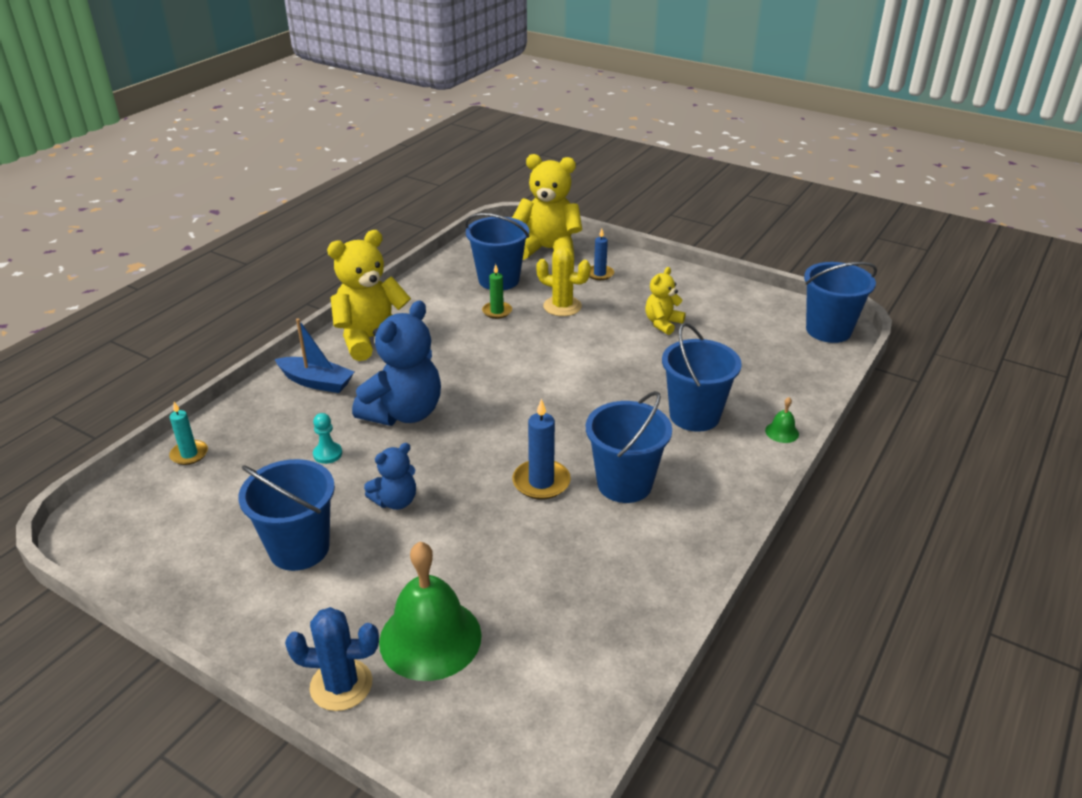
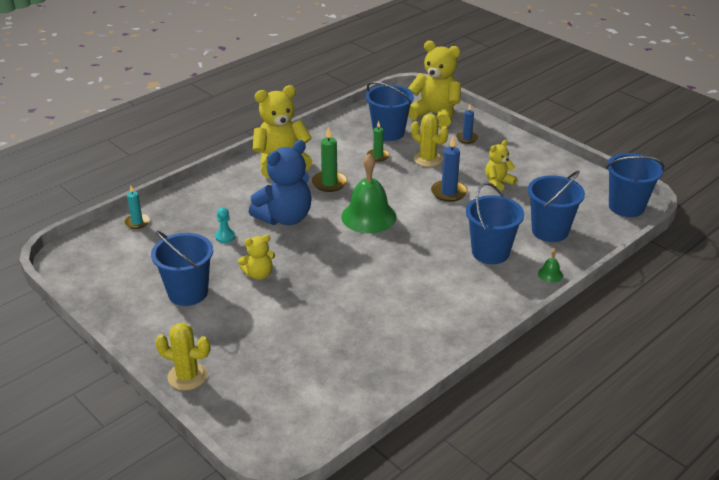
camera: 15 degrees right, 0 degrees up
blue boat [275,318,354,393] -> none
blue cactus [285,607,379,711] -> yellow cactus [155,323,210,390]
blue teddy bear [364,443,416,510] -> yellow teddy bear [238,235,275,280]
green bell [379,542,482,681] -> green bell moved to [341,153,397,233]
blue candle [512,398,571,500] -> blue candle moved to [431,137,468,202]
blue bucket [586,391,672,503] -> blue bucket moved to [528,171,585,242]
none -> green candle [312,127,348,192]

